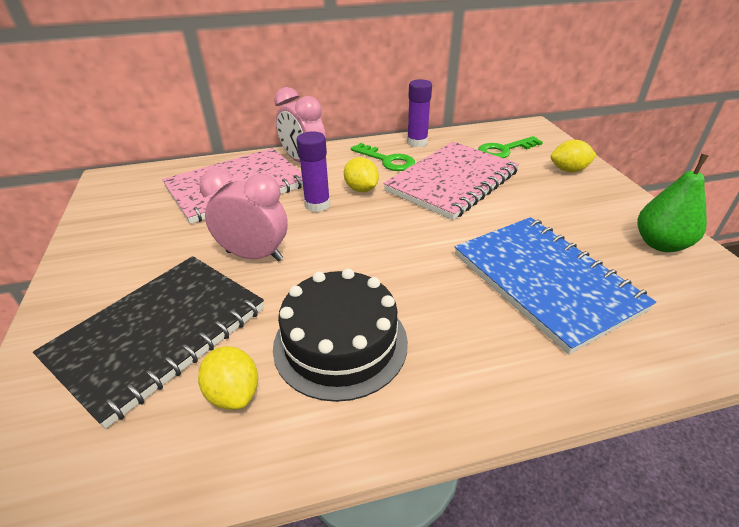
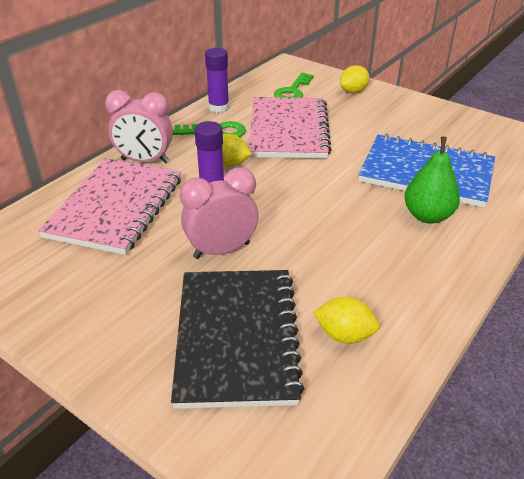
camera: 40 degrees left, 0 degrees up
black cake [273,268,408,402] -> none
green pear [638,154,708,252] -> green pear moved to [404,137,460,224]

